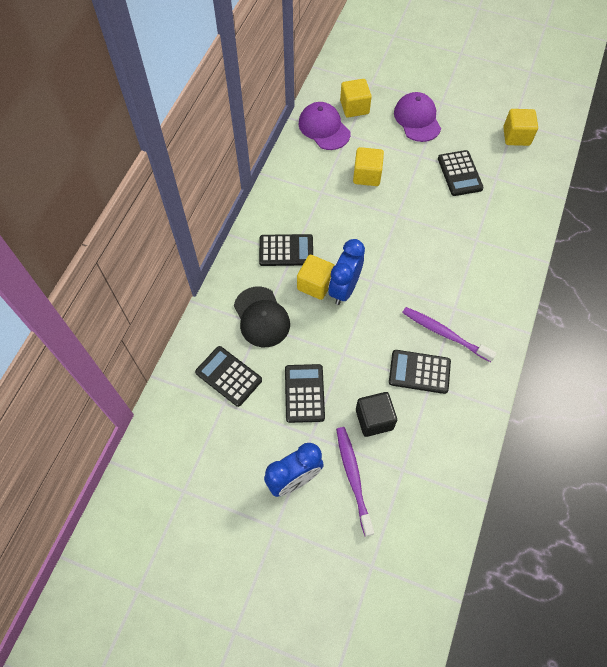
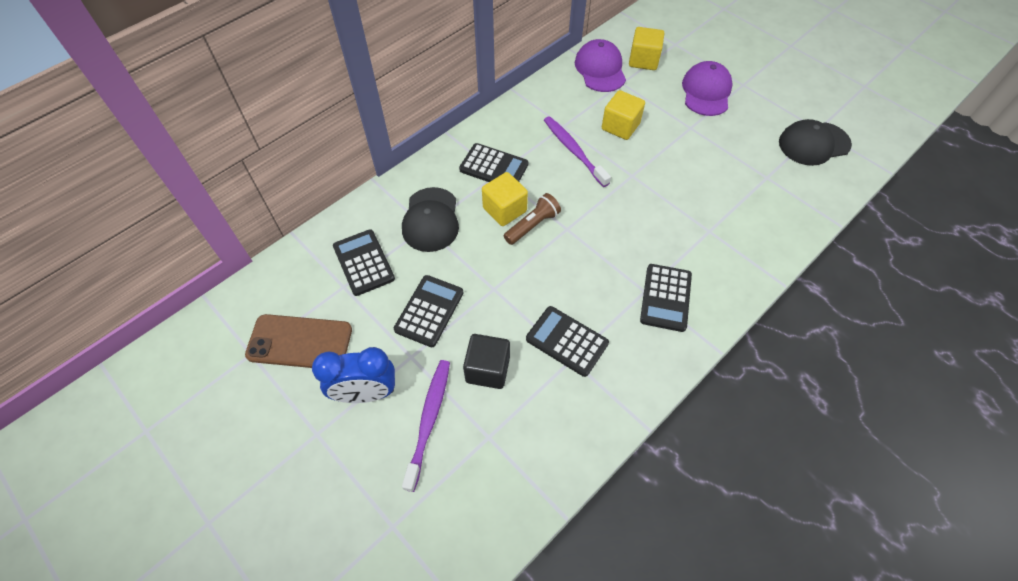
camera: 25 degrees right, 5 degrees down
blue clock [328,239,365,305] -> brown flashlight [504,193,561,245]
purple toothbrush [402,307,497,362] -> purple toothbrush moved to [544,116,611,187]
black calculator [438,150,484,196] -> black calculator moved to [640,264,692,332]
yellow cube [503,109,538,146] -> black cap [779,119,852,166]
none -> brown phone [245,314,352,368]

